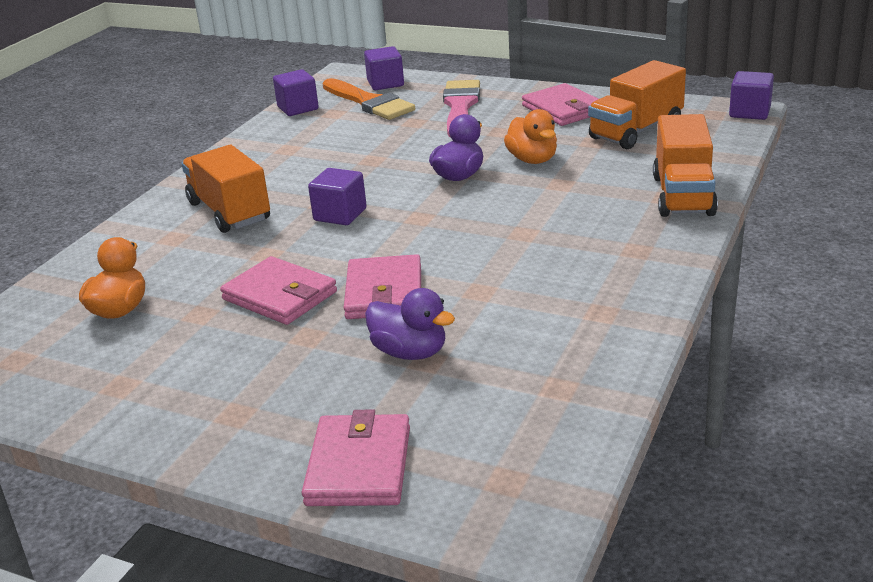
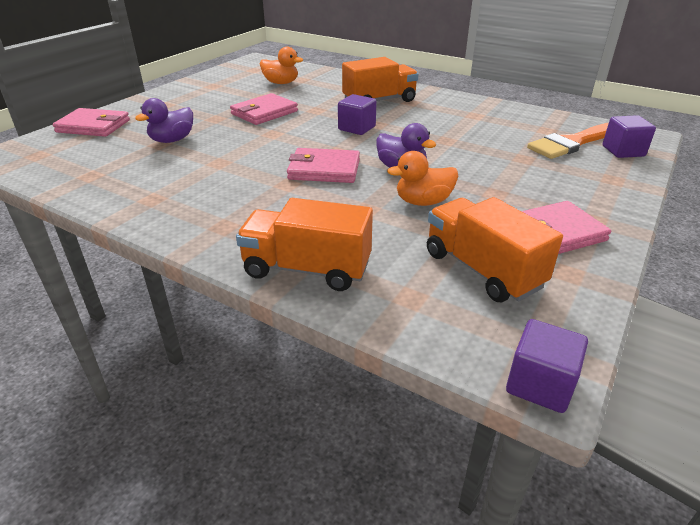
camera: 95 degrees right, 5 degrees up
purple cube [273,69,319,116] -> none
pink wallet [344,254,421,319] -> pink wallet moved to [287,148,360,183]
pink brush [443,80,480,137] -> none

